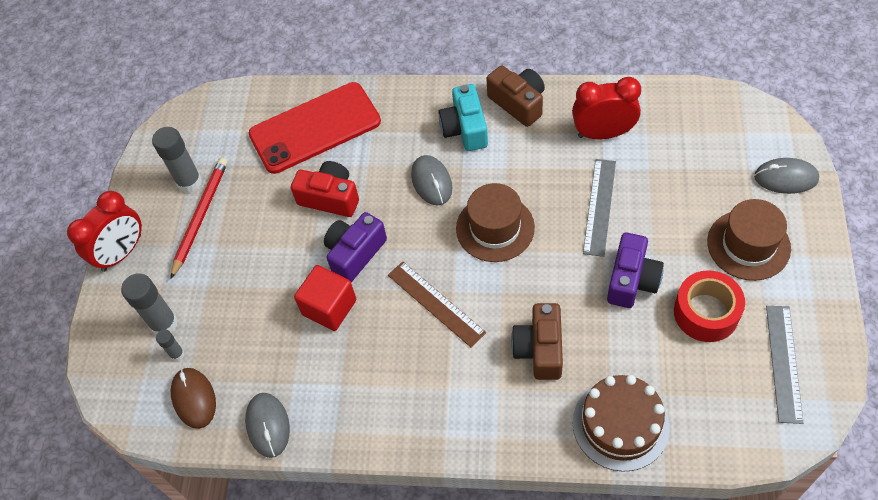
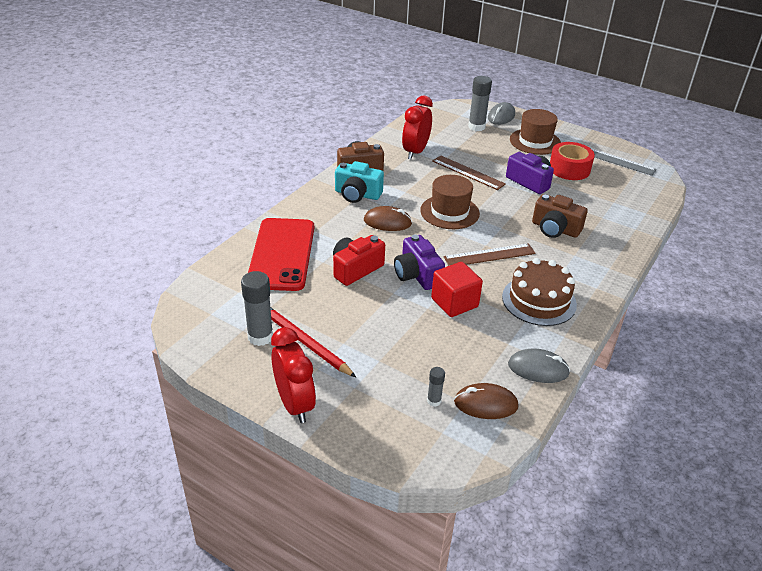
camera: 70 degrees left, 20 degrees down
grey glue stick [121,273,178,335] -> grey glue stick moved to [468,76,492,131]
grey mouse [411,155,452,205] -> brown mouse [364,206,412,231]
brown cake [573,375,670,472] -> brown cake moved to [502,258,577,326]
grey ruler [583,159,616,257] -> brown ruler [432,156,506,190]

